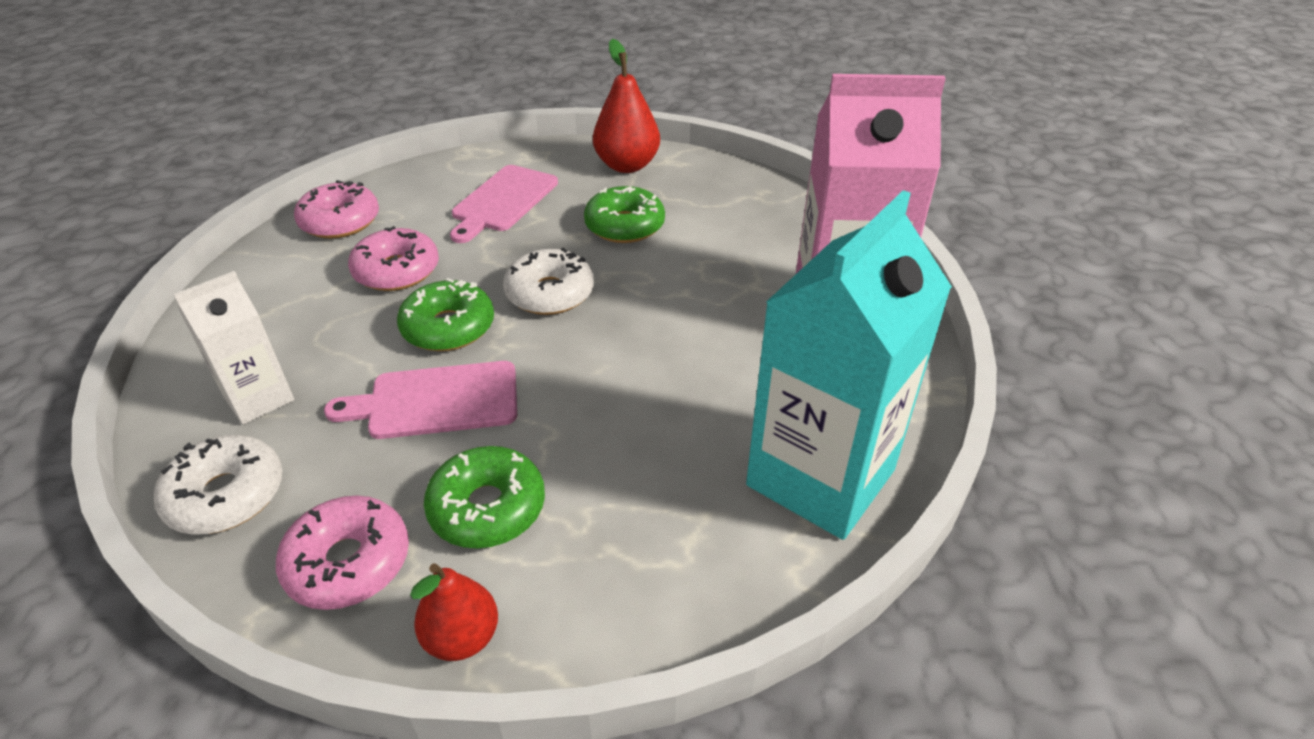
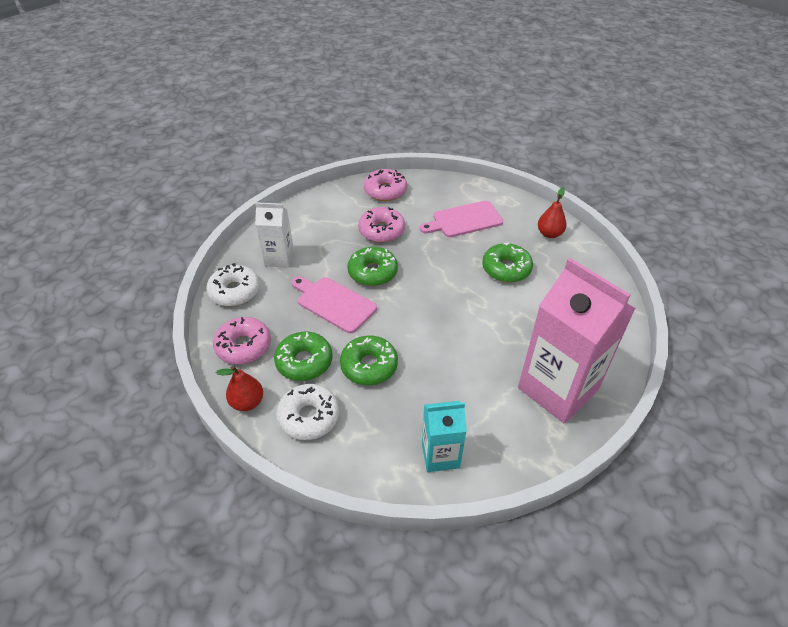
camera: 45 degrees right, 5 degrees up
white donut [503,248,594,315] -> white donut moved to [276,384,339,440]
red pear [593,39,660,173] -> red pear [538,187,567,238], size x0.65
turquoise carton [746,190,952,540] -> turquoise carton [422,401,467,472], size x0.53
none -> green donut [340,336,398,385]

